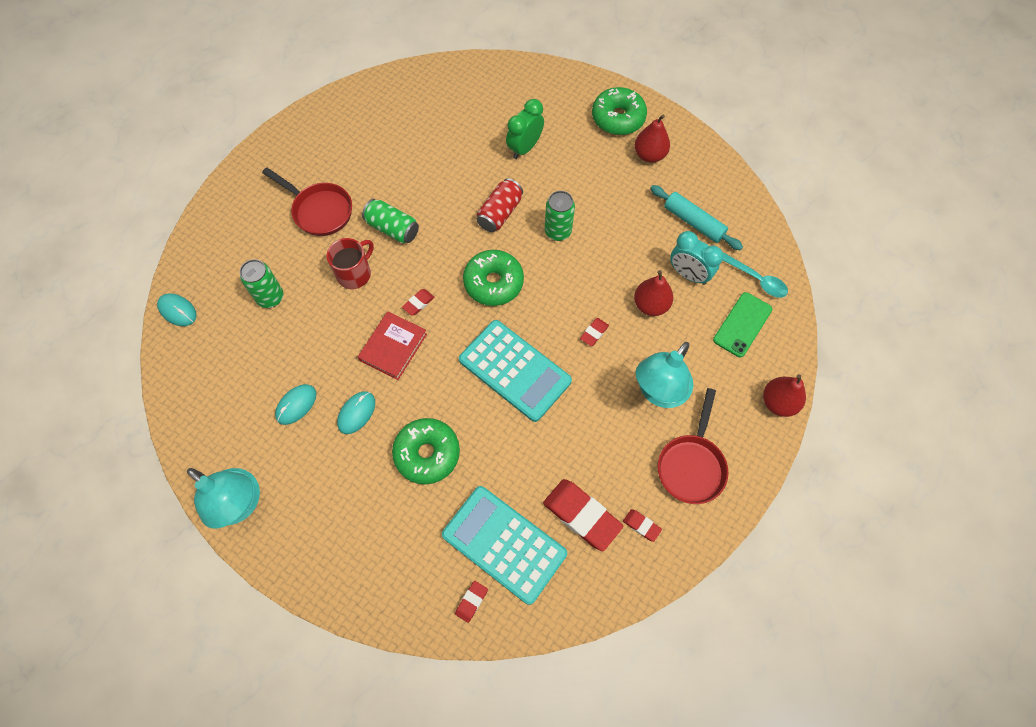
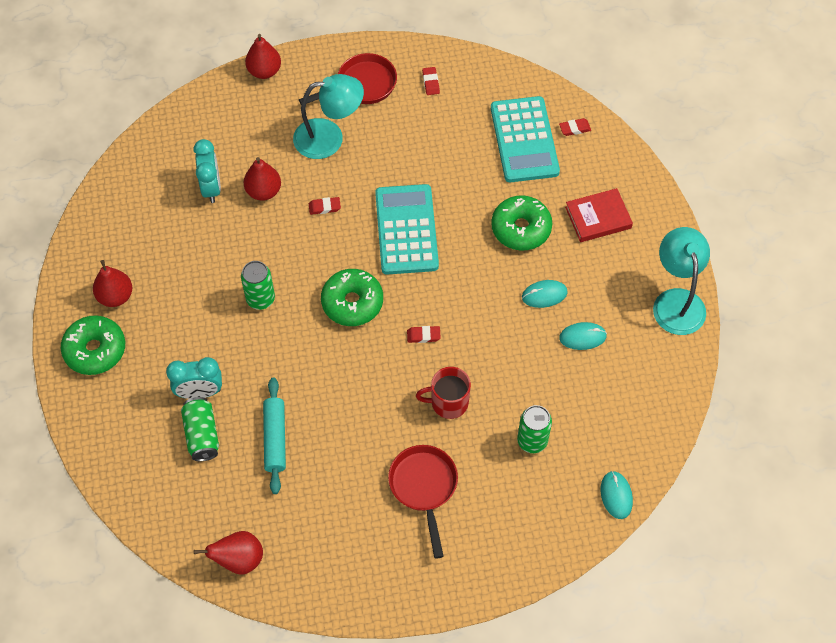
camera: 135 degrees left, 5 degrees down
red book [358,312,427,380] -> red book moved to [565,188,633,242]
green can [362,199,419,243] -> green can moved to [181,397,219,461]
red can [477,178,523,232] -> none
green clock [506,99,544,159] -> turquoise clock [166,357,222,399]
red eraser [543,479,623,551] -> none
turquoise rolling pin [650,185,743,250] -> turquoise rolling pin moved to [263,378,286,494]
green phone [713,292,772,357] -> none
turquoise spoon [722,252,788,298] -> none
none -> red pear [194,531,263,575]

